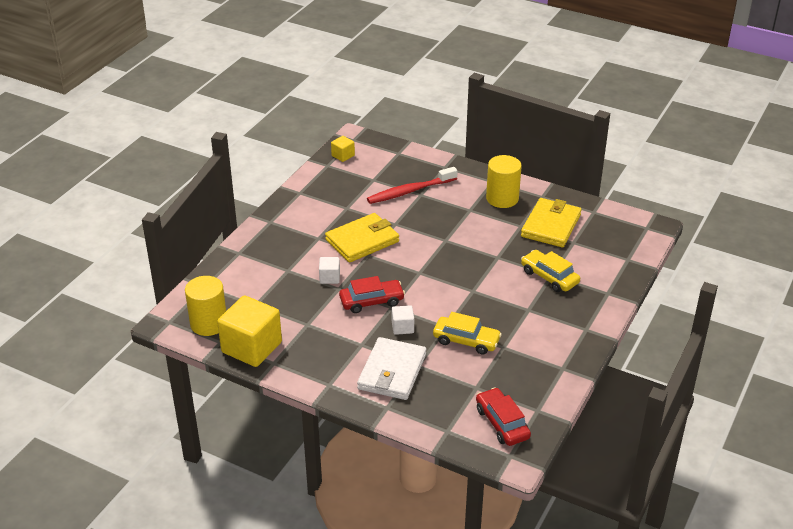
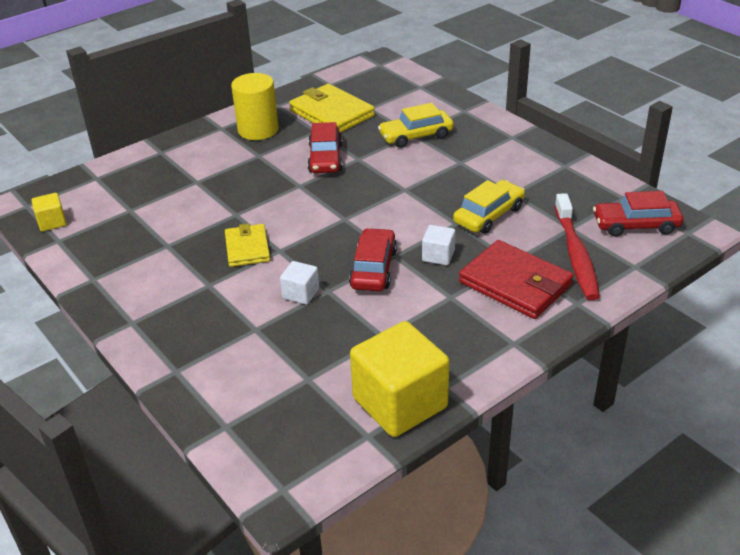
camera: 65 degrees left, 0 degrees up
yellow cylinder [185,276,226,336] -> none
yellow wallet [325,213,399,263] -> yellow wallet [225,223,270,267], size x0.62
white wallet [357,337,426,400] -> red wallet [459,240,573,319]
red toothbrush [367,167,458,204] -> red toothbrush moved to [555,193,600,300]
none -> red car [307,122,343,173]

